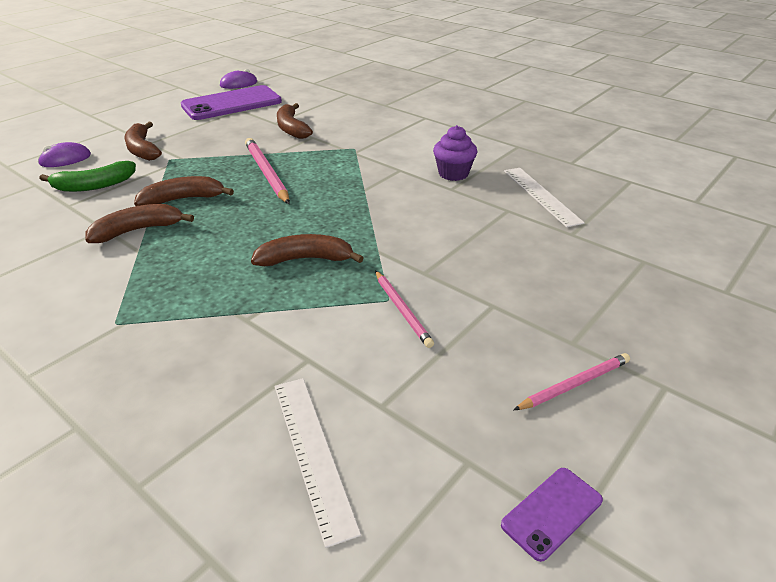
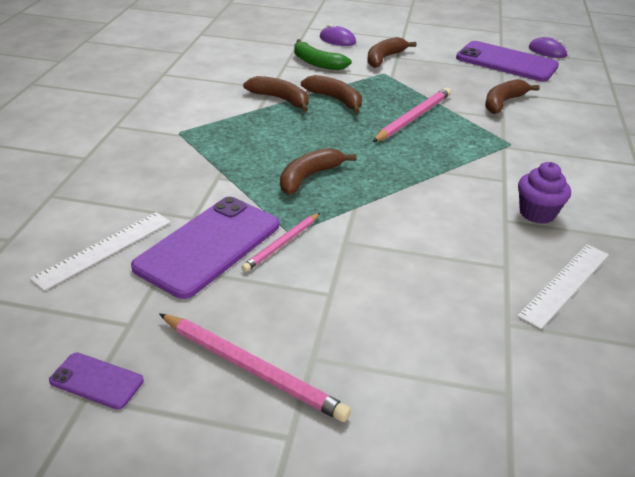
camera: 60 degrees right, 0 degrees up
brown banana [251,234,363,266] -> brown banana turned 105 degrees counterclockwise [280,148,356,195]
pink pencil [514,353,630,410] -> pink pencil [159,313,351,422], size x1.60
none -> purple phone [131,197,279,299]

